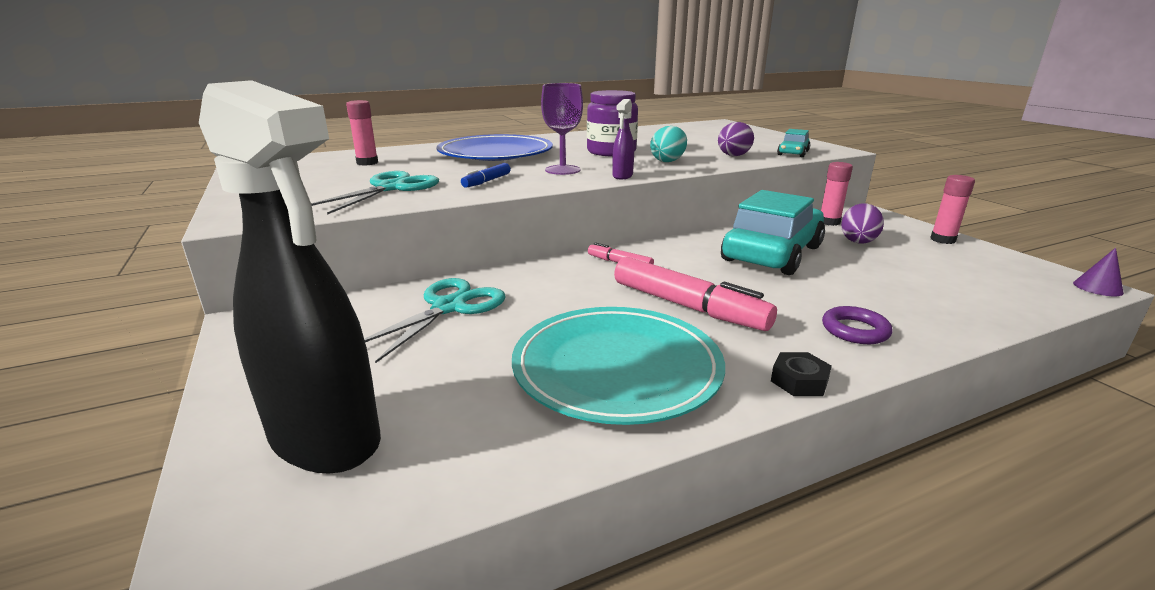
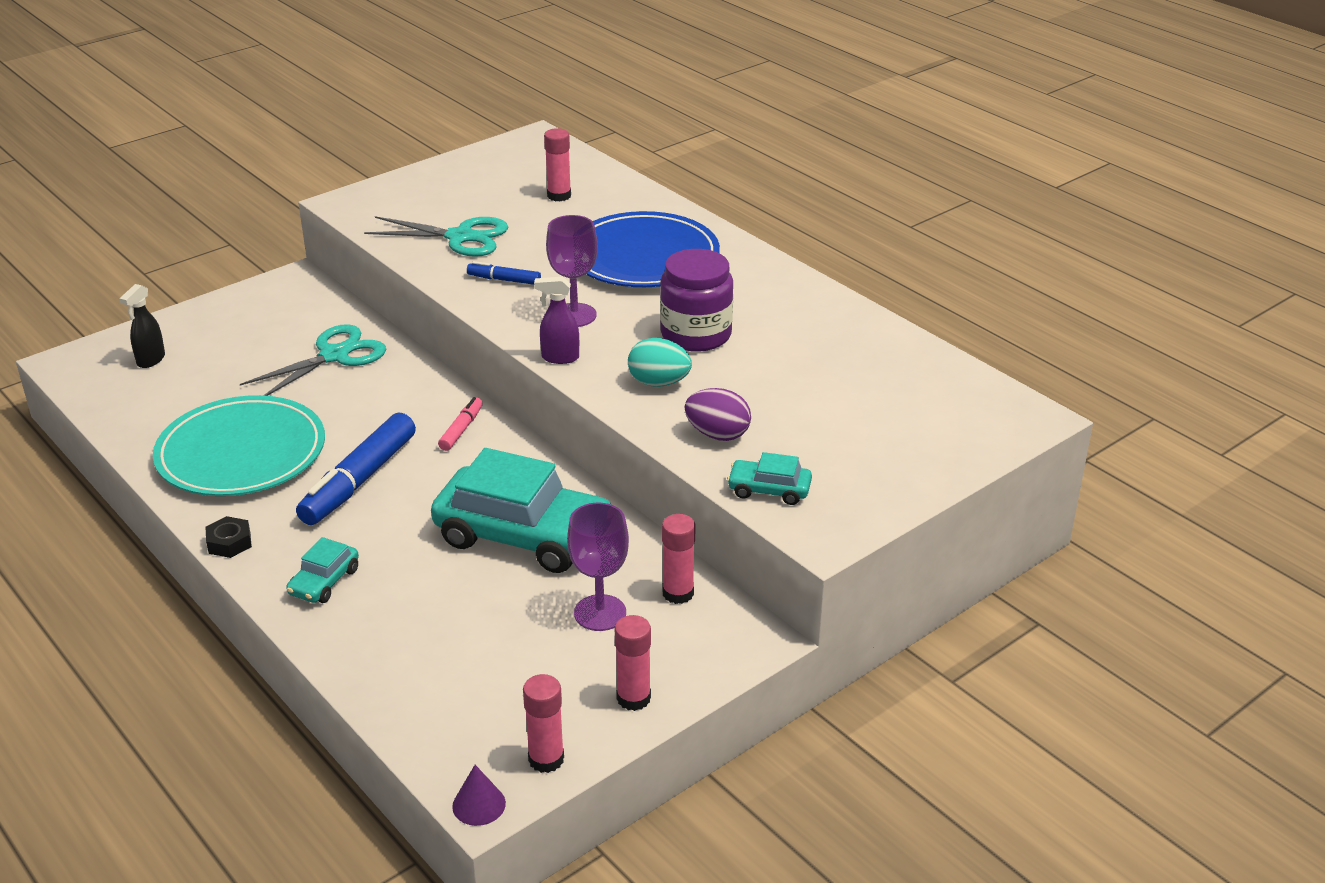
camera: 75 degrees right, 10 degrees up
black spray bottle [199,80,381,474] -> black spray bottle [119,284,165,368], size x0.41
turquoise scissors [364,278,506,363] -> turquoise scissors turned 60 degrees counterclockwise [240,324,386,396]
pink marker [614,257,777,331] -> blue marker [296,413,416,525]
purple ring [822,306,893,344] -> turquoise car [286,537,359,603]
purple egg [841,203,884,244] -> purple goblet [567,503,629,631]
none -> pink glue stick [523,674,564,773]

